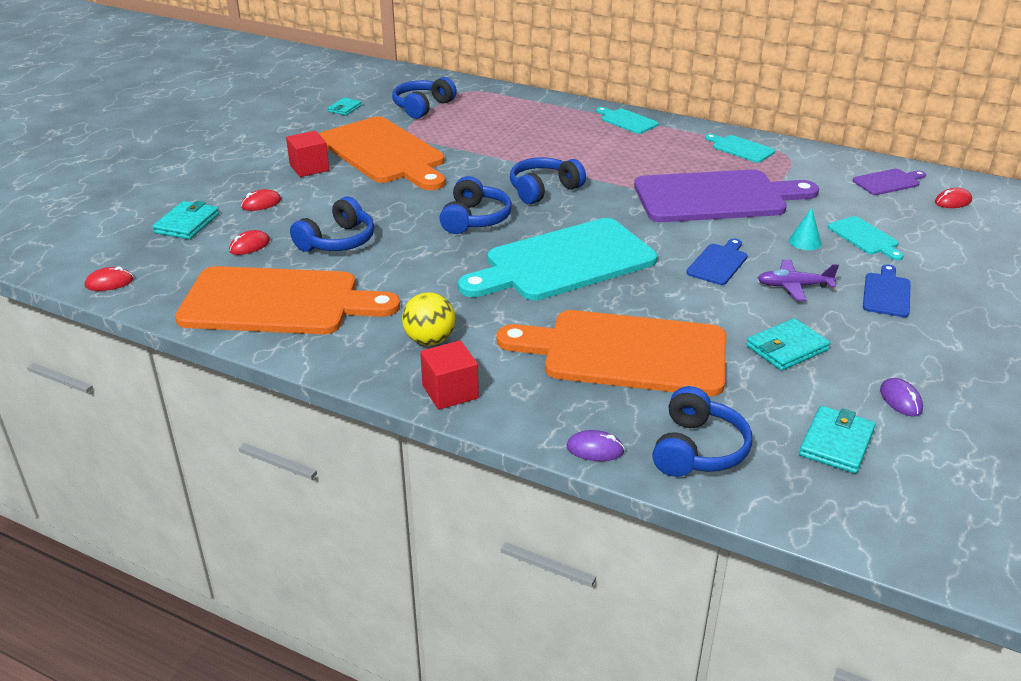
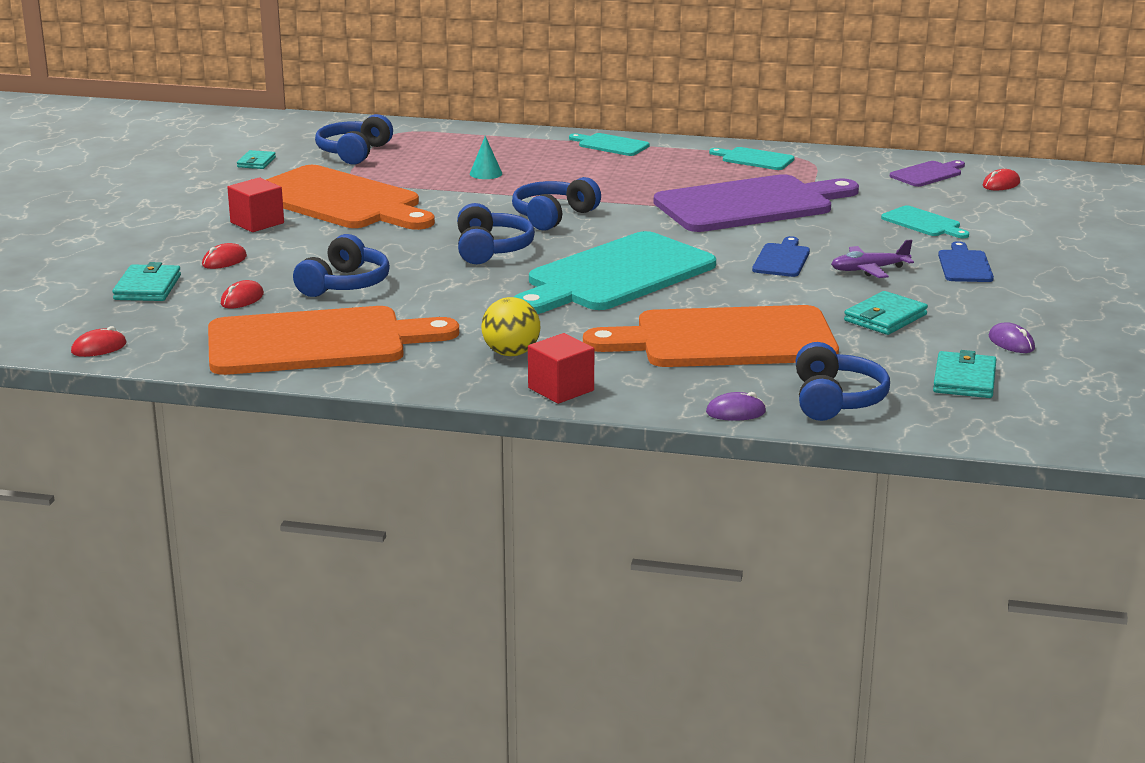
camera: 15 degrees left, 10 degrees down
turquoise cone [789,208,822,250] -> turquoise cone moved to [470,136,503,179]

